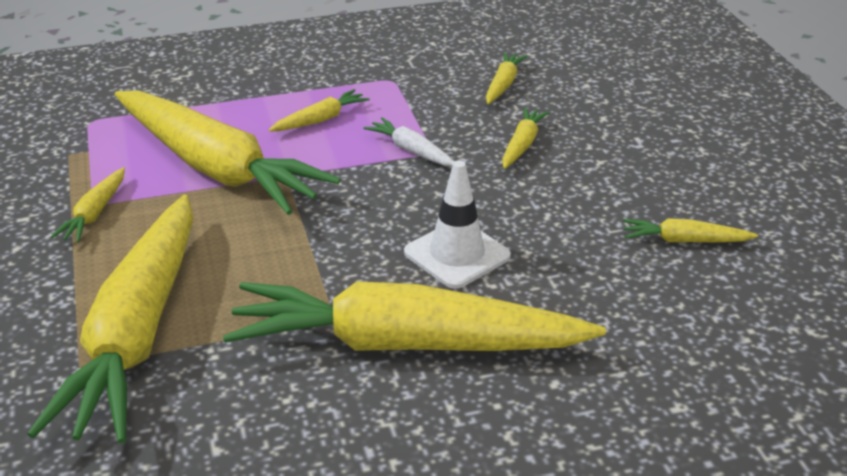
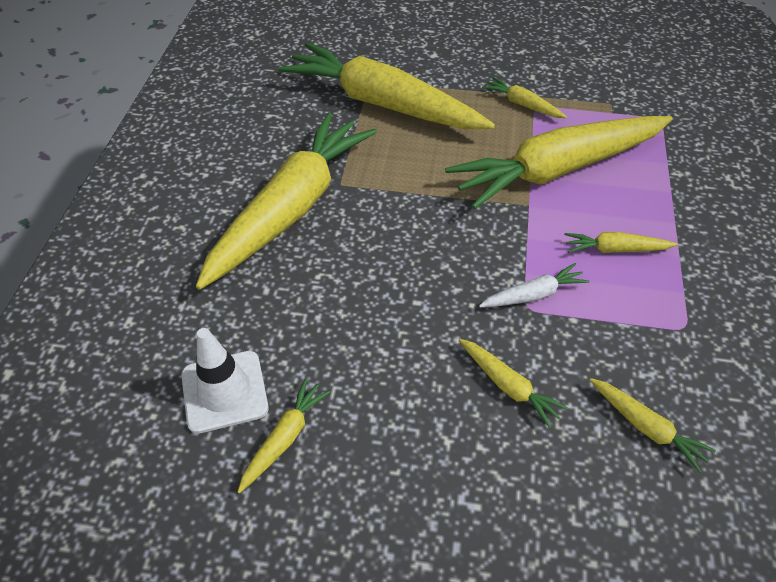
camera: 115 degrees right, 15 degrees up
yellow carrot [269,89,370,132] -> yellow carrot turned 105 degrees clockwise [564,232,678,253]
white traffic cone [404,160,511,289] -> white traffic cone moved to [181,328,269,434]

